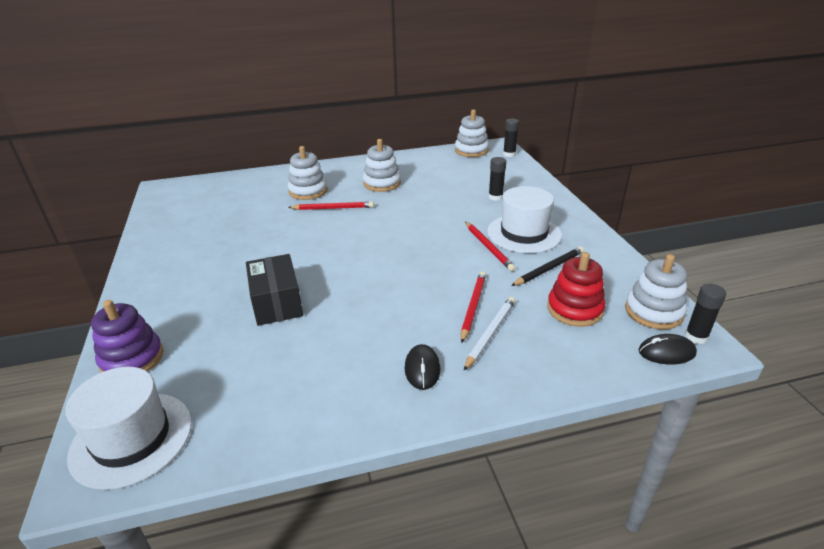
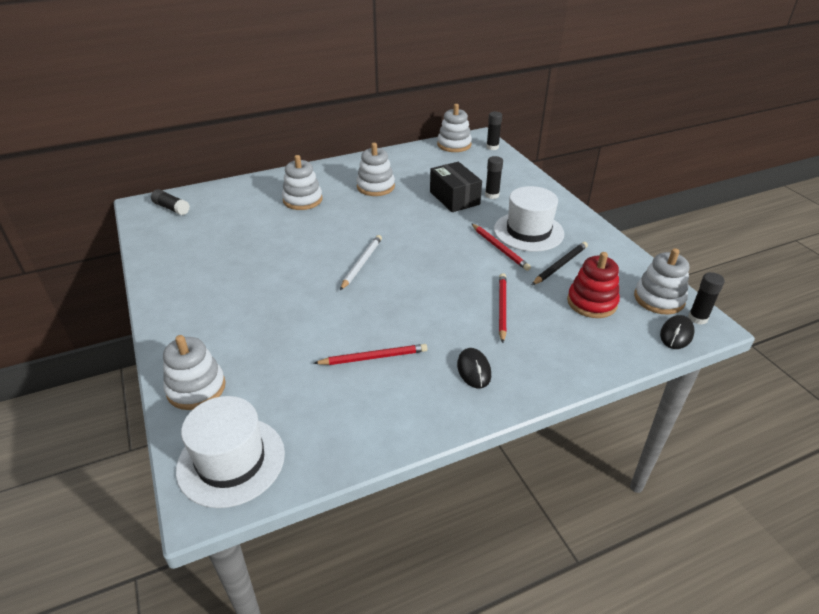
camera: 10 degrees left, 5 degrees up
purple stacking toy [91,300,163,372] -> white stacking toy [163,335,226,410]
black box [246,254,303,326] -> black box moved to [430,162,482,212]
red pencil [288,201,374,210] -> red pencil moved to [313,344,428,365]
white pencil [464,297,515,370] -> white pencil moved to [340,235,382,290]
black mouse [638,334,697,364] -> black mouse turned 45 degrees counterclockwise [660,315,694,349]
none -> black glue stick [151,189,190,215]

